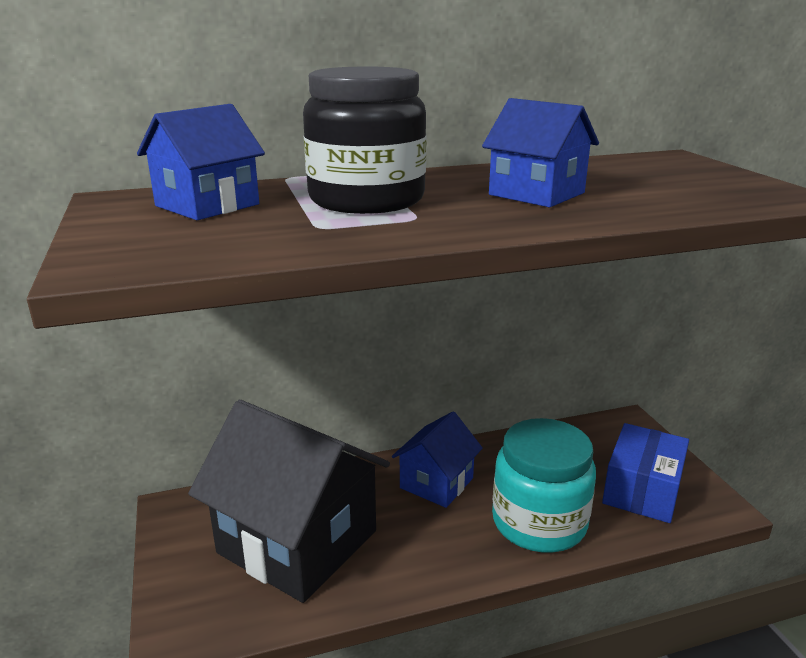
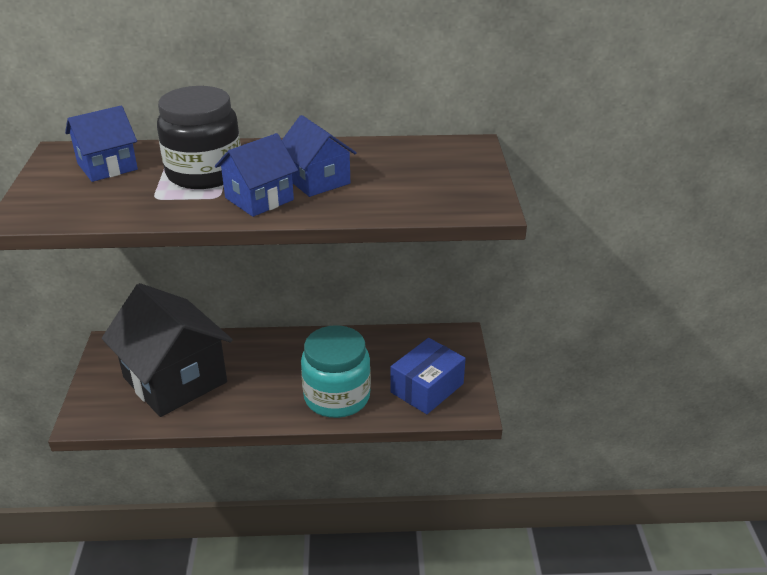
camera: 15 degrees right, 10 degrees up
blue house [392,411,483,508] -> blue house moved to [215,133,298,217]

